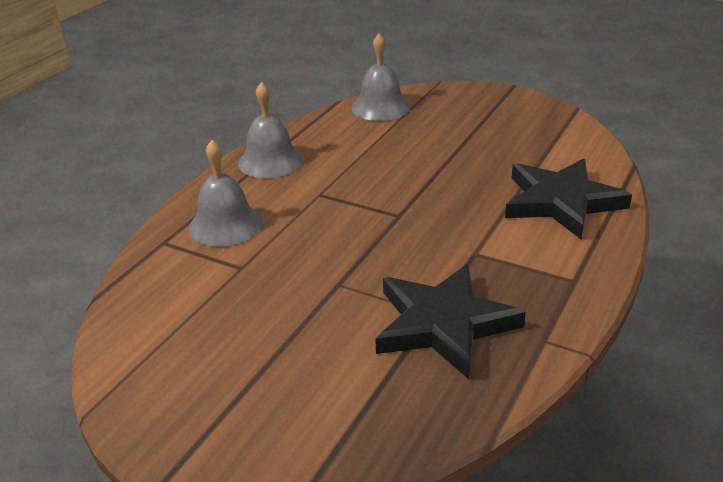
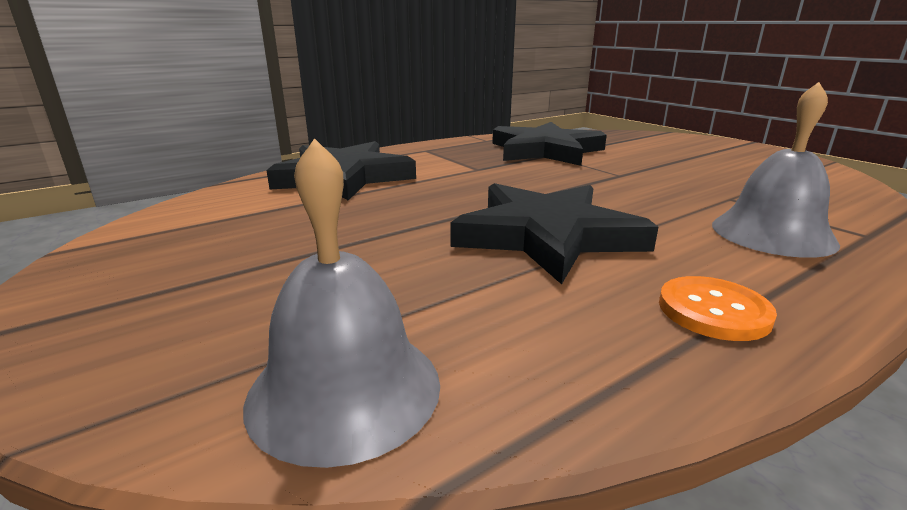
camera: 155 degrees left, 10 degrees down
grey bell [238,82,303,178] -> orange button [659,276,777,341]
none -> black star [450,183,658,284]

